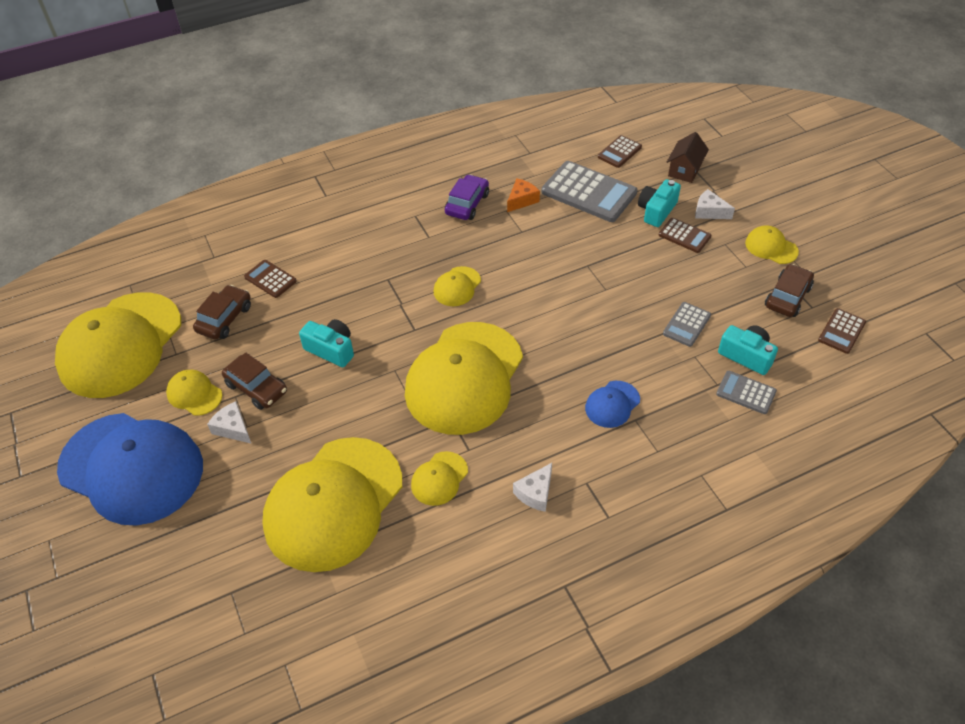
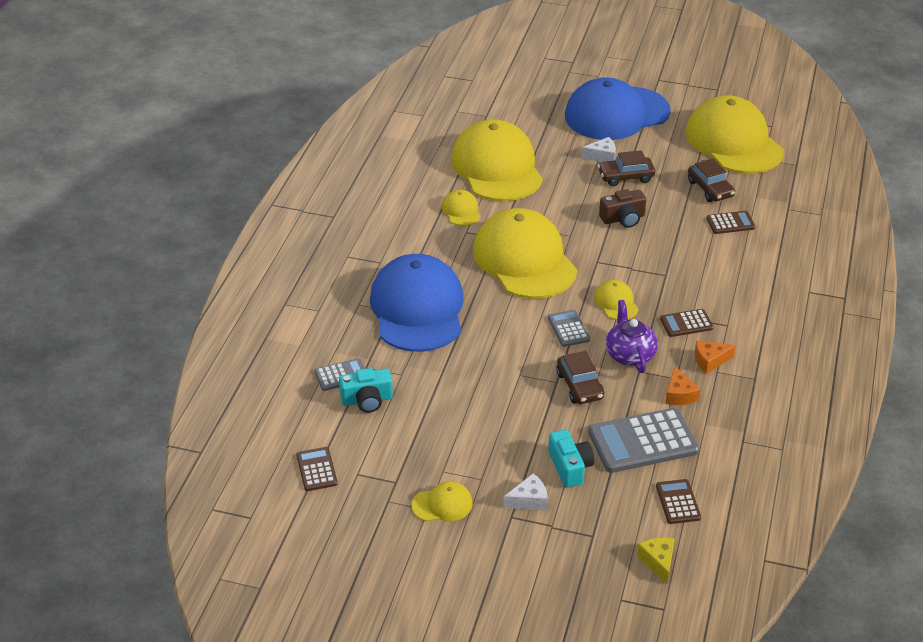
camera: 130 degrees right, 10 degrees down
yellow cap [166,370,222,416] -> none
turquoise camera [299,319,354,367] -> brown camera [599,189,646,228]
purple car [445,174,489,220] -> orange cheese [695,340,736,374]
white cheese [513,463,552,512] -> none
blue cap [585,381,640,428] -> blue cap [370,254,464,352], size x2.38
brown calculator [659,218,711,253] -> brown calculator moved to [660,309,713,337]
grey calculator [663,302,711,347] -> grey calculator moved to [548,310,590,347]
brown house [667,132,709,183] -> none
brown car [765,264,814,317] -> brown car moved to [556,351,604,404]
none -> purple teapot [606,300,658,373]
none -> yellow cheese [637,537,675,584]

